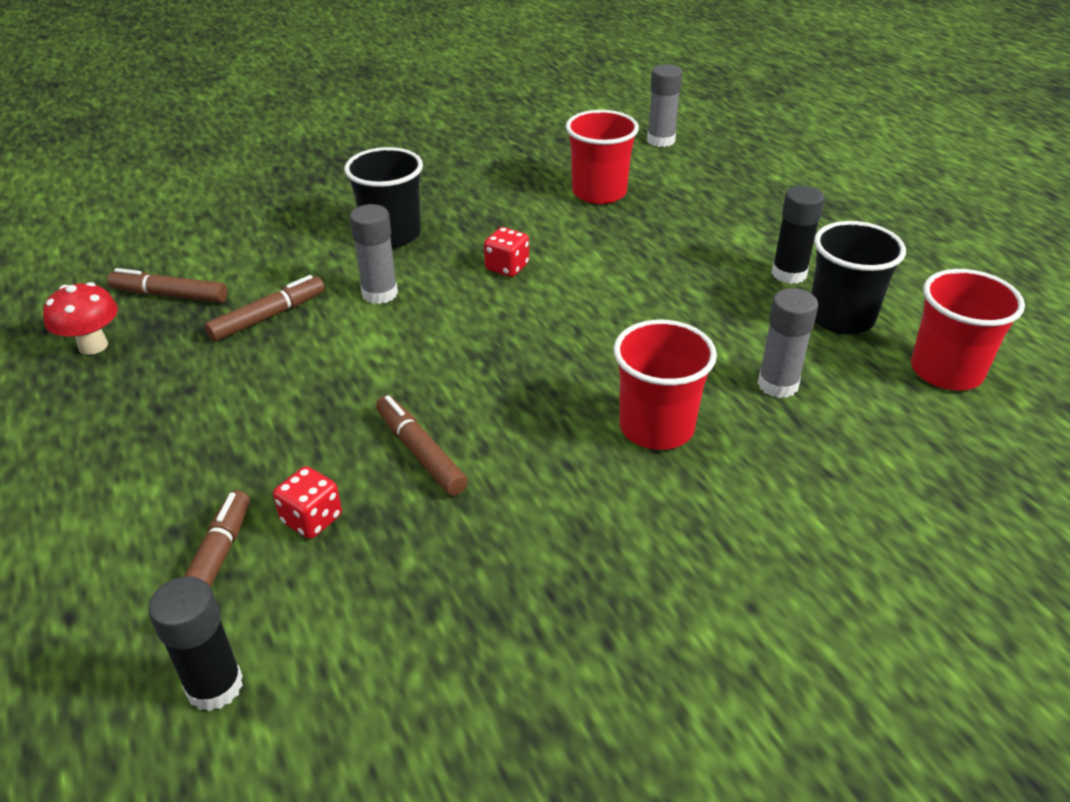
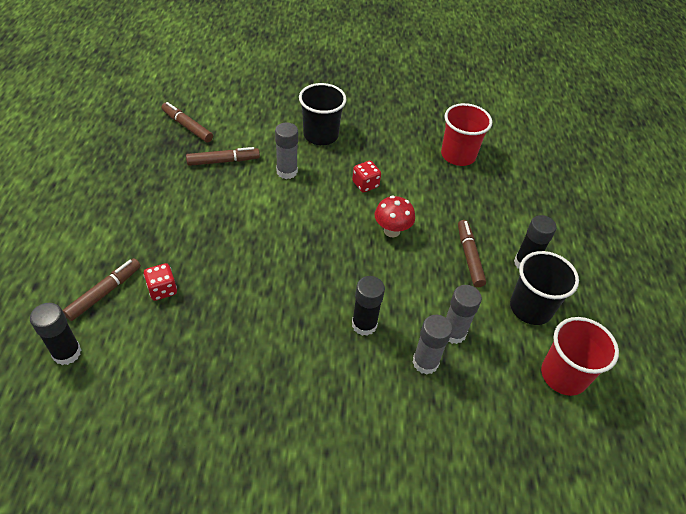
camera: 25 degrees right, 10 degrees up
red mushroom [43,282,118,355] -> red mushroom moved to [375,196,415,237]
brown marker [376,395,468,496] -> brown marker moved to [458,220,486,287]
red cup [613,320,717,450] -> black glue stick [352,276,385,336]
grey glue stick [647,65,682,147] -> grey glue stick moved to [412,315,452,374]

